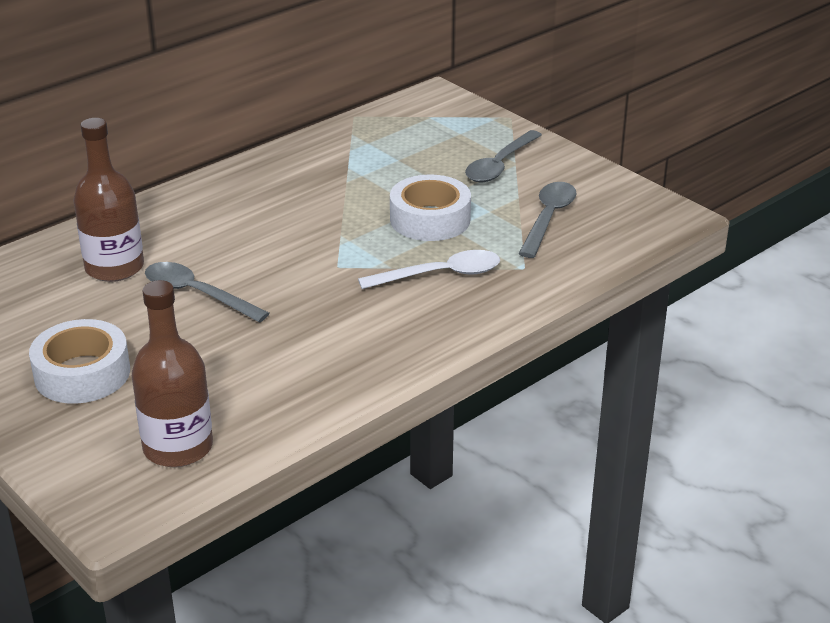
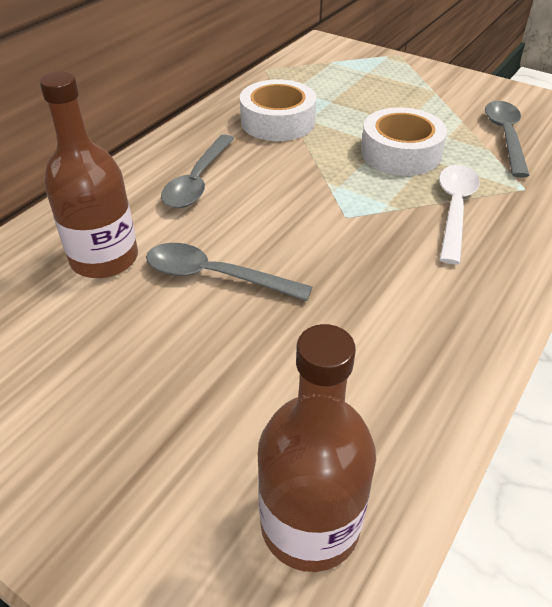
camera: 15 degrees left, 10 degrees up
white tape [29,319,130,404] -> white tape moved to [240,79,316,141]
white spoon [358,250,500,289] -> white spoon turned 45 degrees counterclockwise [439,165,480,264]
grey spoon [465,130,542,182] -> grey spoon moved to [161,135,235,208]

